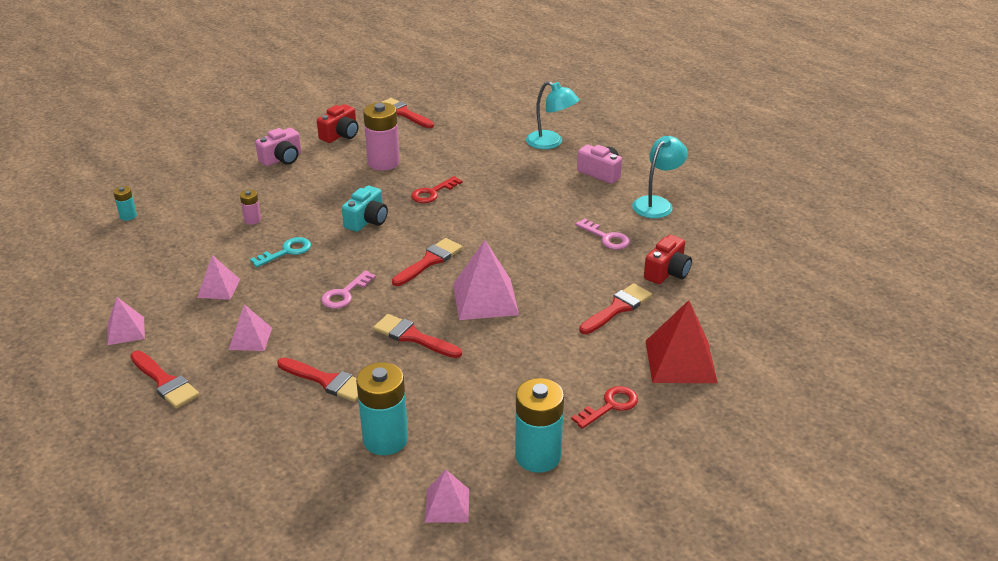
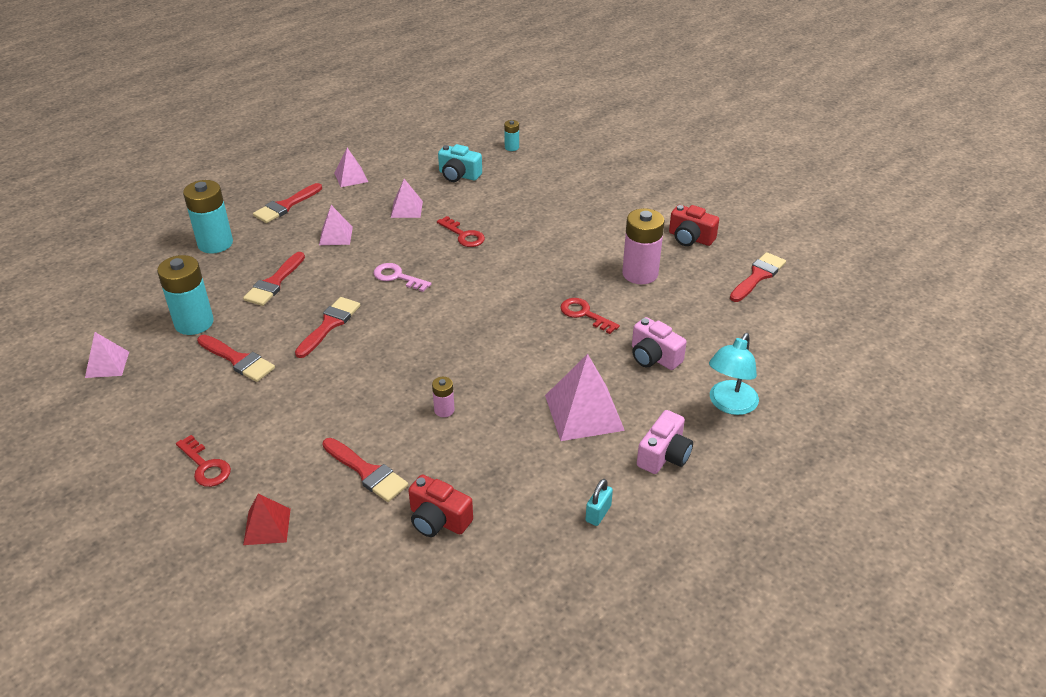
camera: 85 degrees right, 5 degrees up
pink battery [240,190,261,225] -> pink battery moved to [432,377,455,417]
turquoise key [250,237,311,267] -> red key [437,216,485,247]
pink camera [255,128,301,166] -> pink camera moved to [632,317,687,370]
turquoise camera [342,186,388,232] -> turquoise camera moved to [438,144,482,182]
red brush [392,238,463,286] -> red brush moved to [197,335,275,382]
pink pyramid [453,240,519,320] -> pink pyramid moved to [545,354,625,441]
turquoise battery [515,378,564,473] -> turquoise battery moved to [183,180,233,254]
pink key [575,218,630,250] -> none
turquoise lamp [632,136,688,218] -> turquoise padlock [586,479,613,526]
red pyramid [646,300,718,383] -> red pyramid [243,494,291,545], size x0.58

